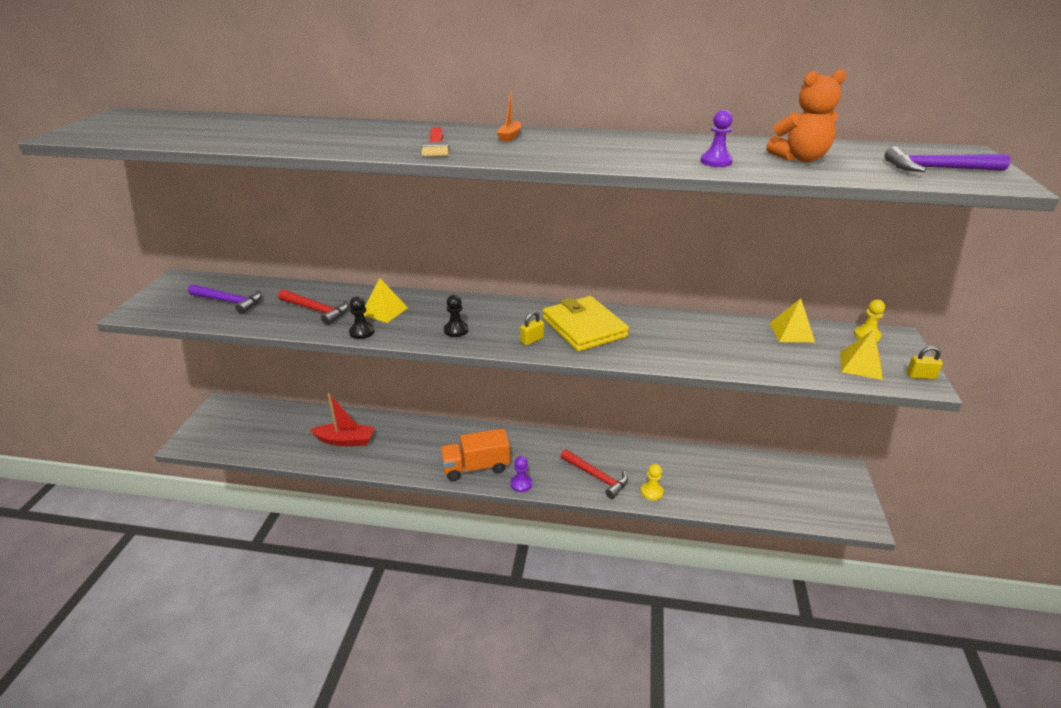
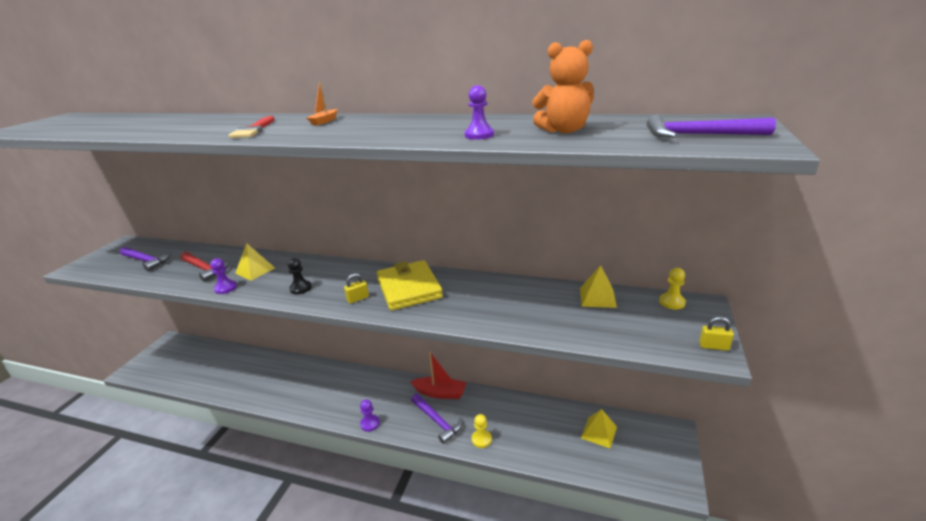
camera: 10 degrees right, 5 degrees down
red boat [310,393,375,446] -> red boat moved to [410,351,466,399]
black pawn [349,297,375,339] -> purple pawn [210,258,237,294]
orange truck [440,428,510,481] -> none
red hammer [561,449,628,499] -> purple hammer [411,394,463,444]
yellow pyramid [840,329,883,380] -> yellow pyramid moved to [581,409,617,449]

